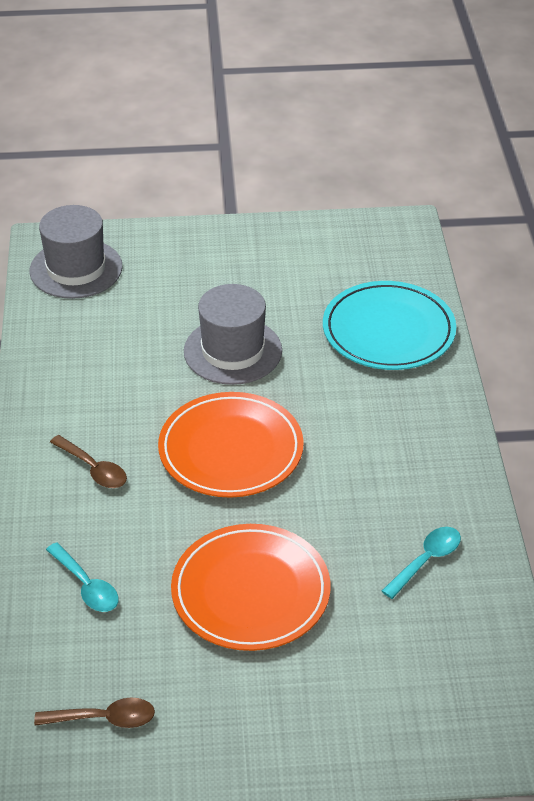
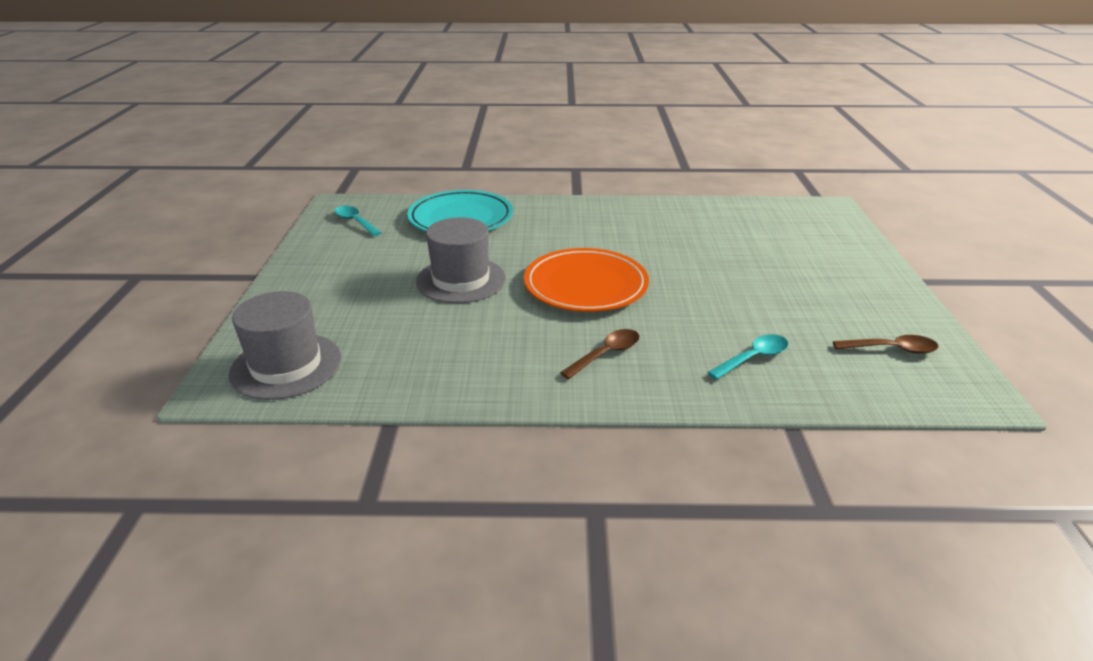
camera: 85 degrees left, 10 degrees down
brown spoon [34,698,155,728] -> brown spoon turned 90 degrees clockwise [833,335,939,354]
orange plate [171,524,331,651] -> none
turquoise spoon [382,527,461,599] -> turquoise spoon moved to [335,206,382,236]

